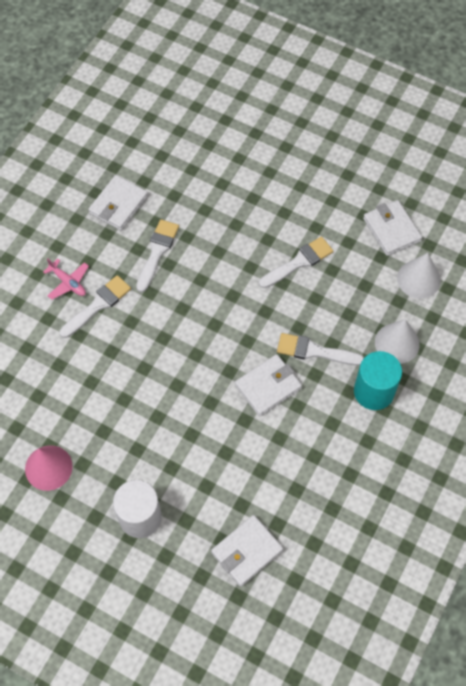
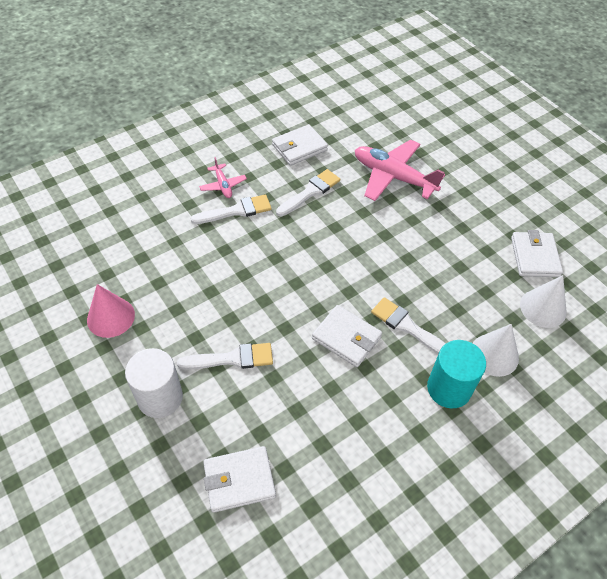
camera: 25 degrees right, 10 degrees down
white wallet [235,354,302,416] -> white wallet turned 45 degrees clockwise [312,305,382,367]
white brush [259,237,333,288] -> white brush moved to [177,343,273,370]
none -> pink plane [355,139,445,201]

